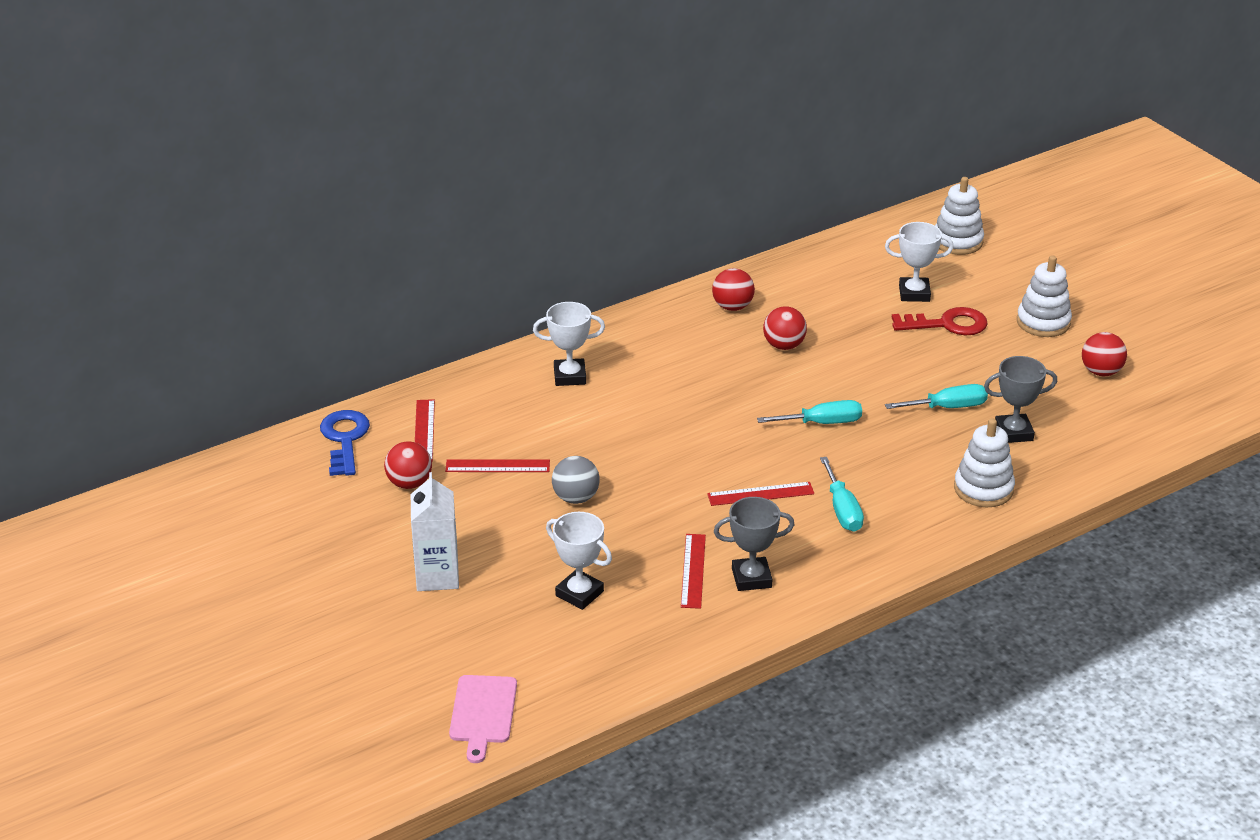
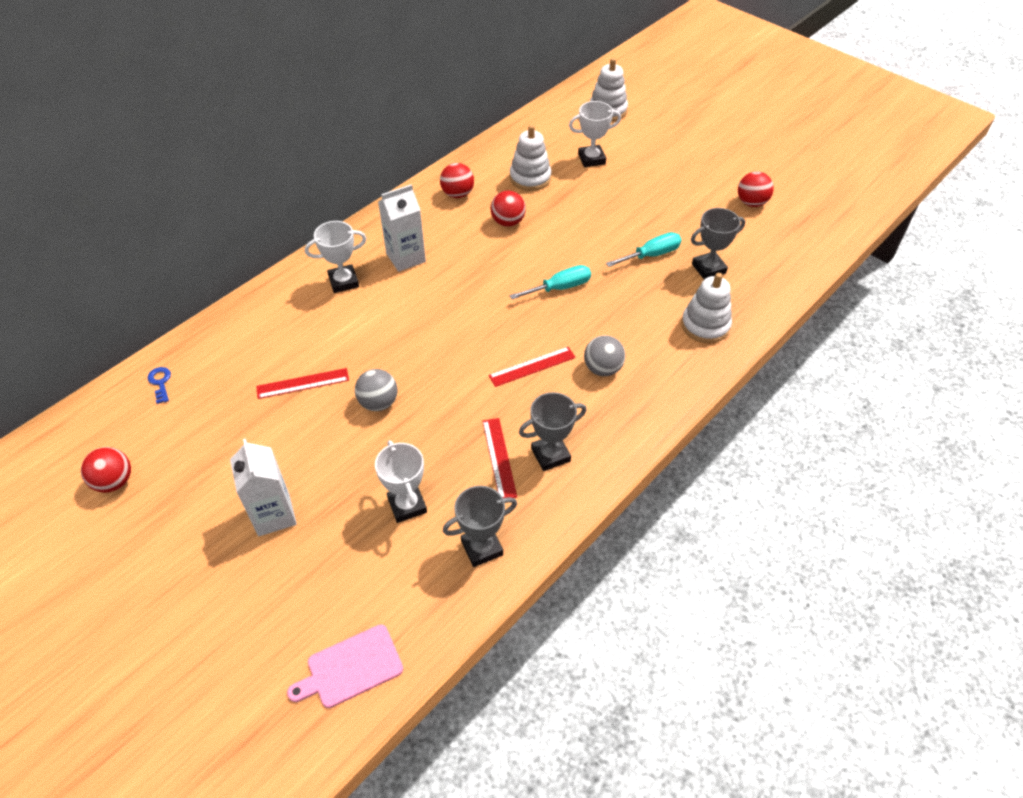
camera: 15 degrees left, 15 degrees up
blue key [320,410,370,476] -> blue key [148,367,171,404], size x0.51
red ball [384,441,432,489] -> red ball moved to [81,447,131,493]
red ruler [415,399,435,462] -> none
pink cutting board [449,675,517,763] -> pink cutting board turned 75 degrees clockwise [287,624,403,708]
white trophy [546,512,612,610] -> white trophy turned 45 degrees clockwise [375,440,427,523]
turquoise screwdriver [820,457,864,532] -> grey ball [584,335,625,376]
red key [892,307,988,335] -> none
white stacking toy [1017,255,1072,337] -> white stacking toy moved to [510,125,551,191]
none -> white carton [378,184,426,272]
none -> grey trophy [443,486,517,567]

